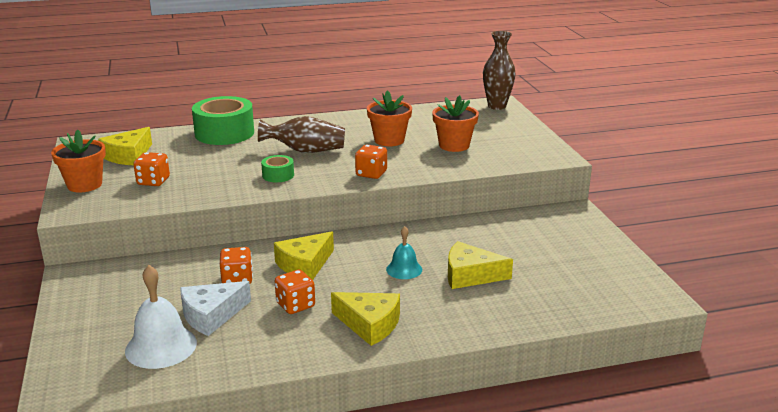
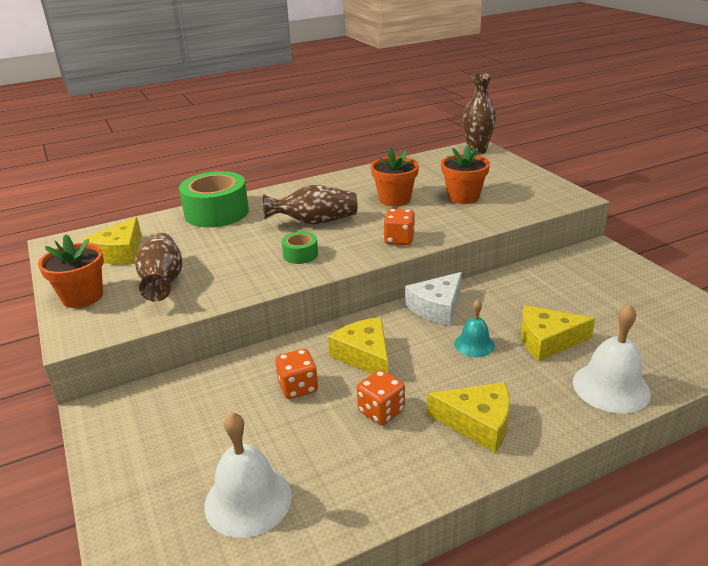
camera: 10 degrees left, 5 degrees up
orange dice [133,152,170,186] -> brown vase [135,233,182,302]
white cheese [180,281,251,336] -> white cheese moved to [405,272,462,325]
yellow cheese [274,231,334,280] -> yellow cheese turned 120 degrees clockwise [328,317,388,374]
none -> white bell [573,304,651,413]

